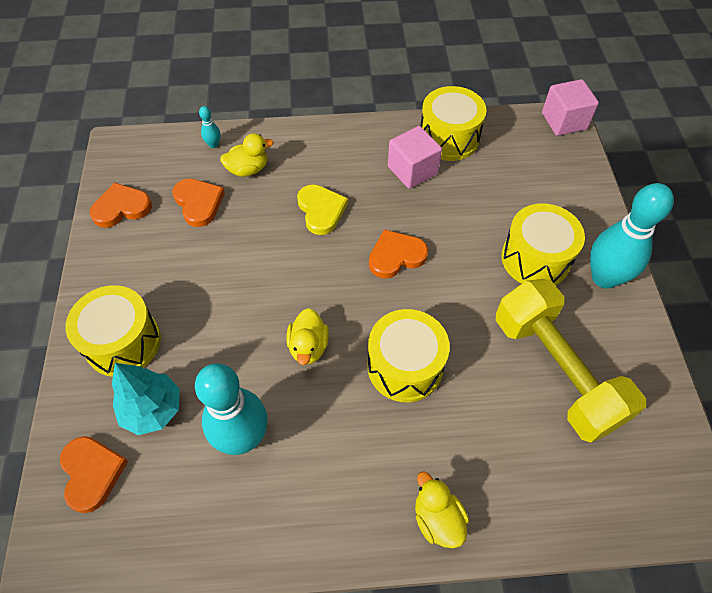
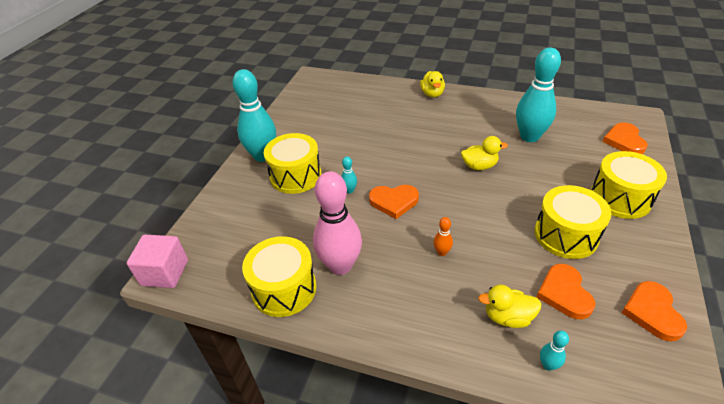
camera: 155 degrees left, 15 degrees down
orange heart [90,182,152,228] -> orange heart turned 90 degrees clockwise [622,281,687,341]
turquoise tree [112,363,180,435] -> none
yellow duck [286,308,329,365] -> yellow duck turned 60 degrees clockwise [461,136,508,170]
yellow heart [297,184,348,235] -> orange bowling pin [433,217,453,256]
yellow drum [367,309,450,402] -> yellow drum moved to [534,185,612,259]
pink cube [388,126,442,189] -> pink bowling pin [313,171,362,275]
yellow dumbbell [496,279,646,443] -> none
none -> turquoise bowling pin [341,156,357,193]

